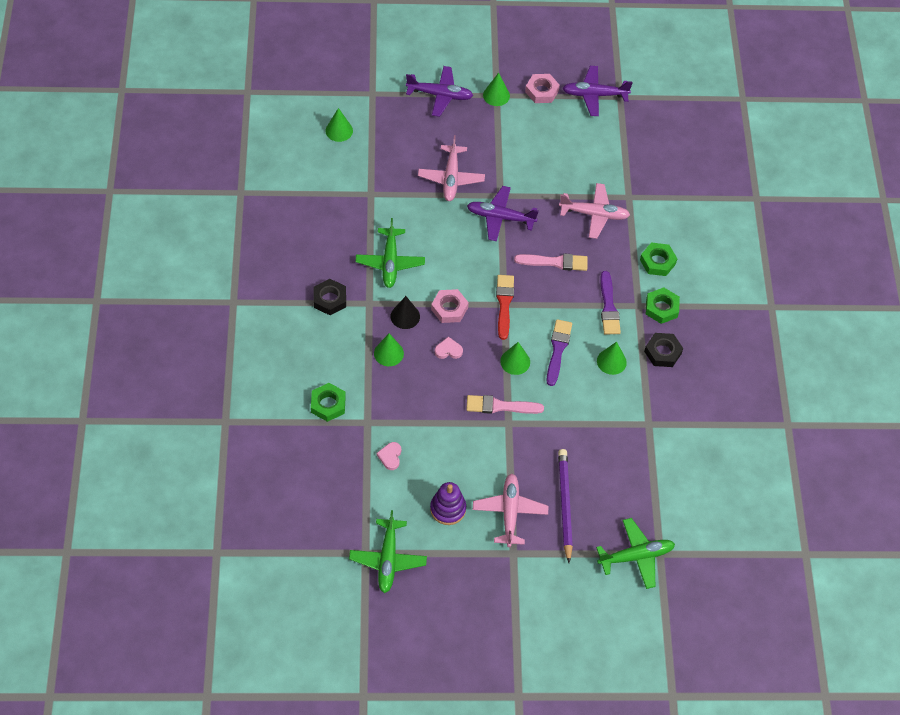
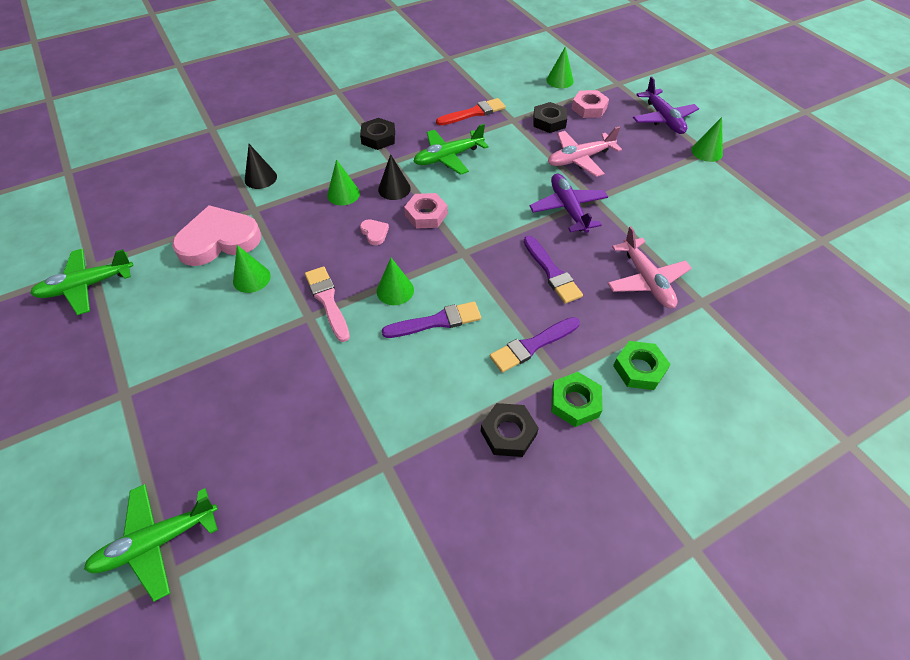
camera: 65 degrees right, 5 degrees down
green nut [311,383,346,422] -> black cone [245,144,277,189]
pink heart [377,442,401,470] -> pink heart [172,205,261,266], size x2.46
purple stacking toy [430,482,466,525] -> none
pink plane [473,474,548,547] -> none
red brush [496,275,514,340] -> red brush moved to [436,98,506,126]
pink brush [514,253,588,271] -> purple brush [524,236,583,304]
pink nut [525,74,560,103] -> pink nut moved to [572,90,609,118]
purple pencil [558,449,573,563] -> none
purple plane [562,66,633,116] -> none
green plane [596,518,675,589] -> green plane turned 105 degrees clockwise [84,484,218,602]
green cone [597,342,627,375] -> green cone moved to [233,245,271,293]
none -> black nut [533,102,567,133]

